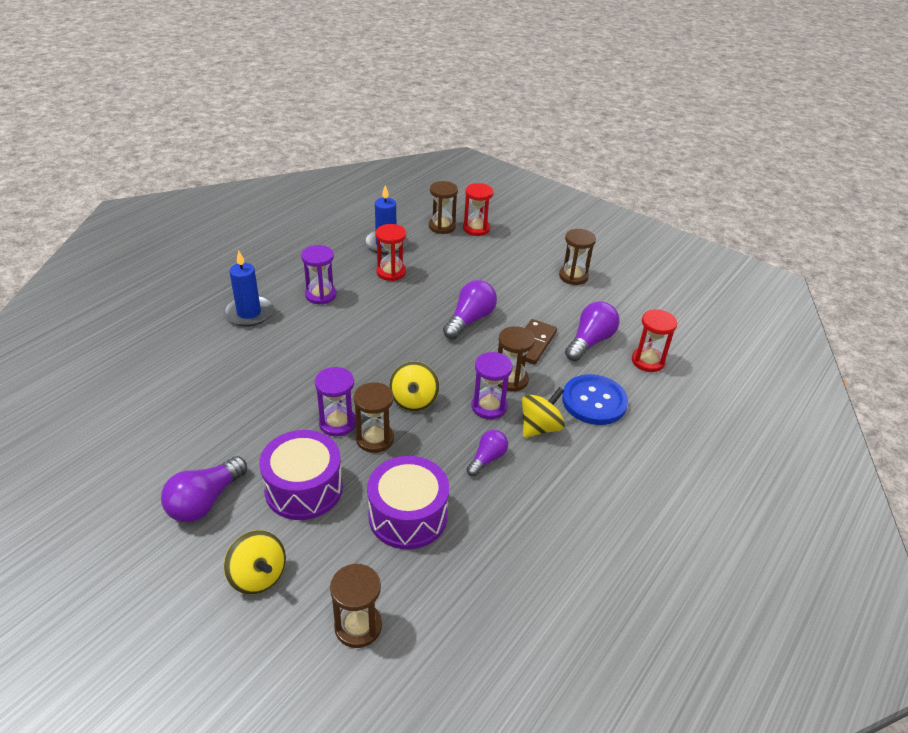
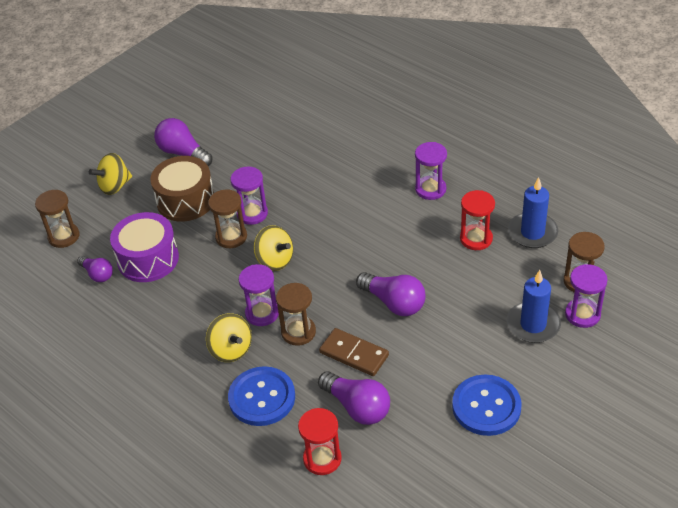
camera: 100 degrees right, 5 degrees up
blue candle [223,250,274,327] -> blue candle moved to [507,270,561,343]
purple drum [259,430,343,520] -> brown drum [150,156,214,222]
yellow spinning top [389,361,439,411] -> yellow spinning top turned 150 degrees counterclockwise [254,225,293,271]
red hourglass [463,183,494,236] -> purple hourglass [565,264,608,328]
purple light bulb [466,430,508,476] -> purple light bulb moved to [77,256,113,282]
brown hourglass [559,229,596,285] -> blue button [452,375,522,436]

